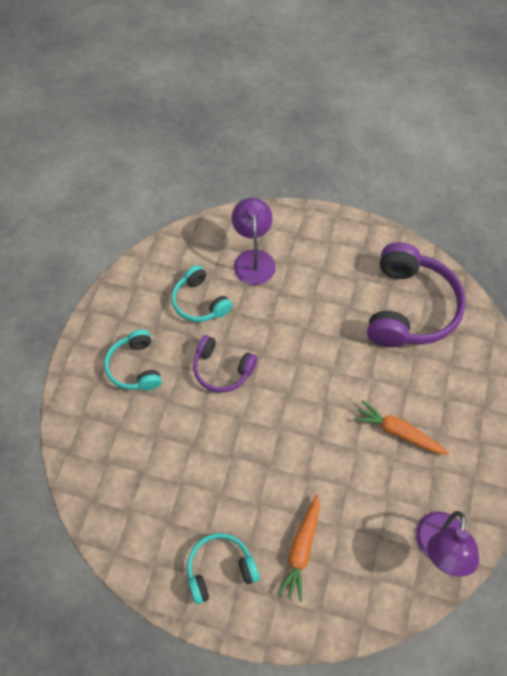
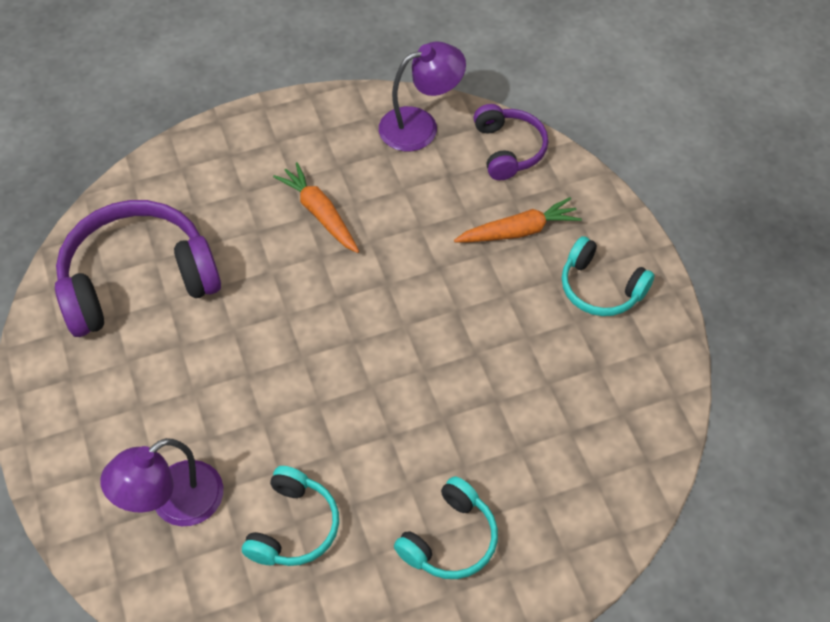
camera: 125 degrees left, 5 degrees down
purple headphones [193,335,257,393] -> purple headphones moved to [473,104,548,180]
orange carrot [354,400,449,455] -> orange carrot turned 150 degrees clockwise [273,162,359,253]

